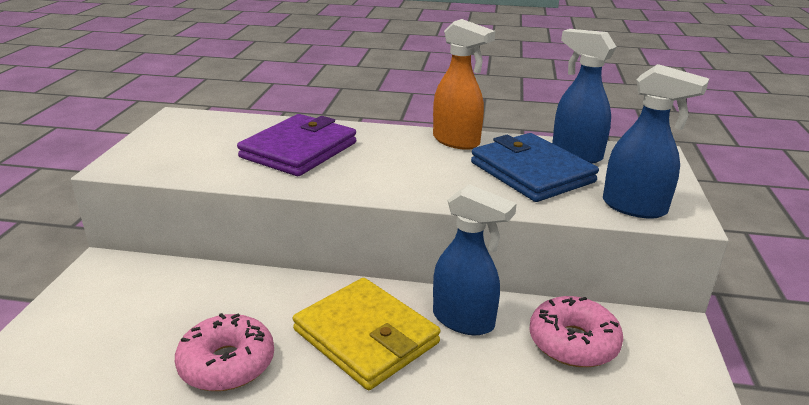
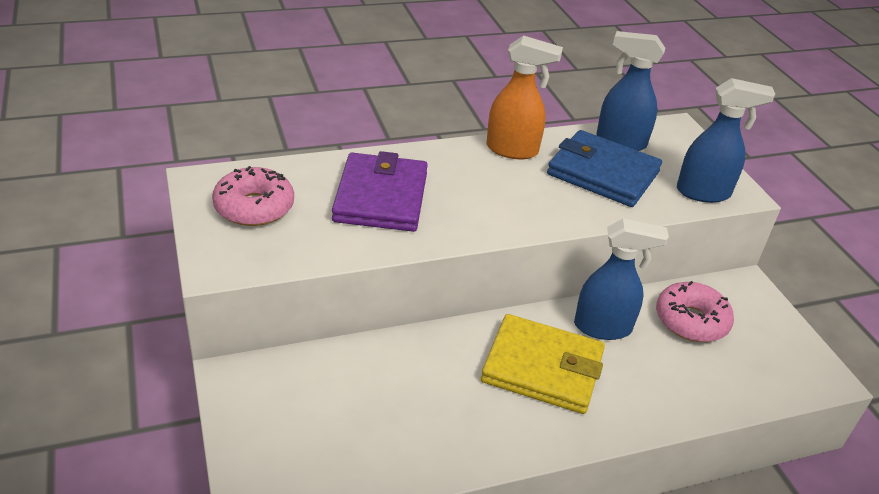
camera: 30 degrees left, 10 degrees up
pink donut [175,313,274,391] -> pink donut moved to [212,166,294,226]

